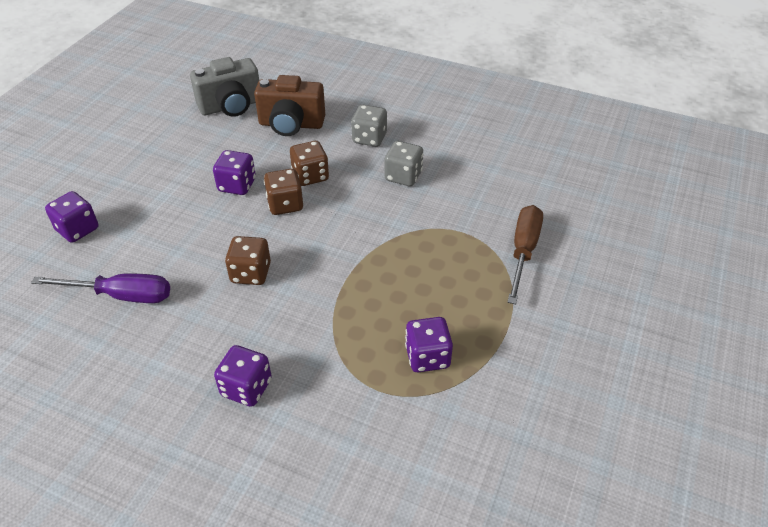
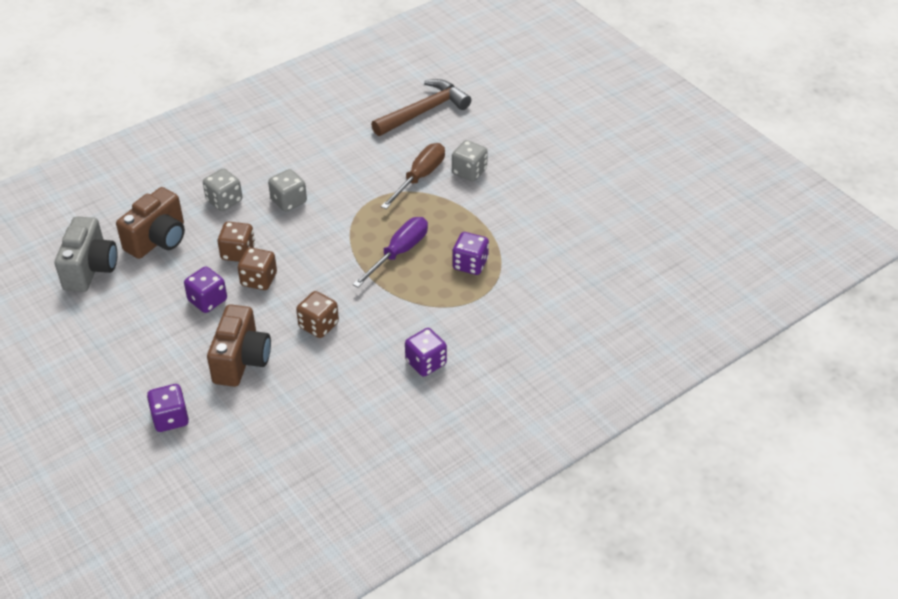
camera: 60 degrees left, 0 degrees up
purple screwdriver [31,273,170,303] -> purple screwdriver moved to [353,217,428,287]
brown screwdriver [507,205,543,304] -> brown screwdriver turned 75 degrees clockwise [381,143,445,209]
none -> brown camera [207,304,271,387]
none -> brown hammer [371,79,471,136]
none -> grey dice [452,140,488,181]

